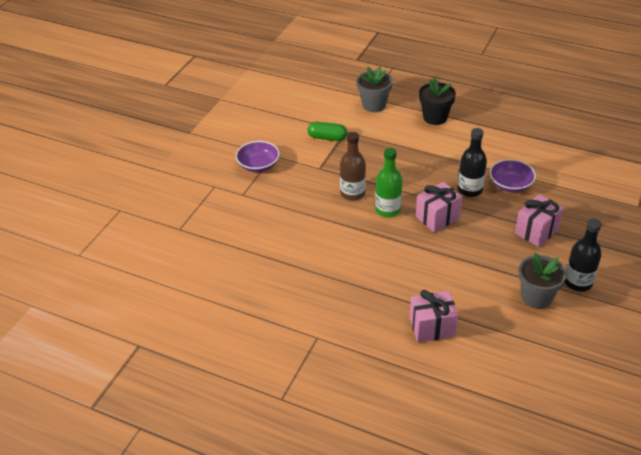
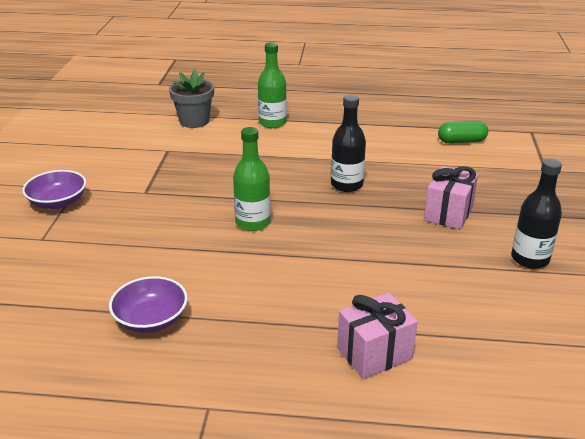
camera: 20 degrees left, 10 degrees down
green capsule [308,122,347,141] -> green capsule moved to [438,121,488,143]
brown bottle [340,132,366,201] -> none
pink gift [416,182,463,232] -> none
black flower pot [419,78,456,125] -> green bottle [258,42,287,128]
purple bowl [490,159,536,192] -> purple bowl moved to [109,276,188,333]
grey flower pot [518,253,567,309] -> none

